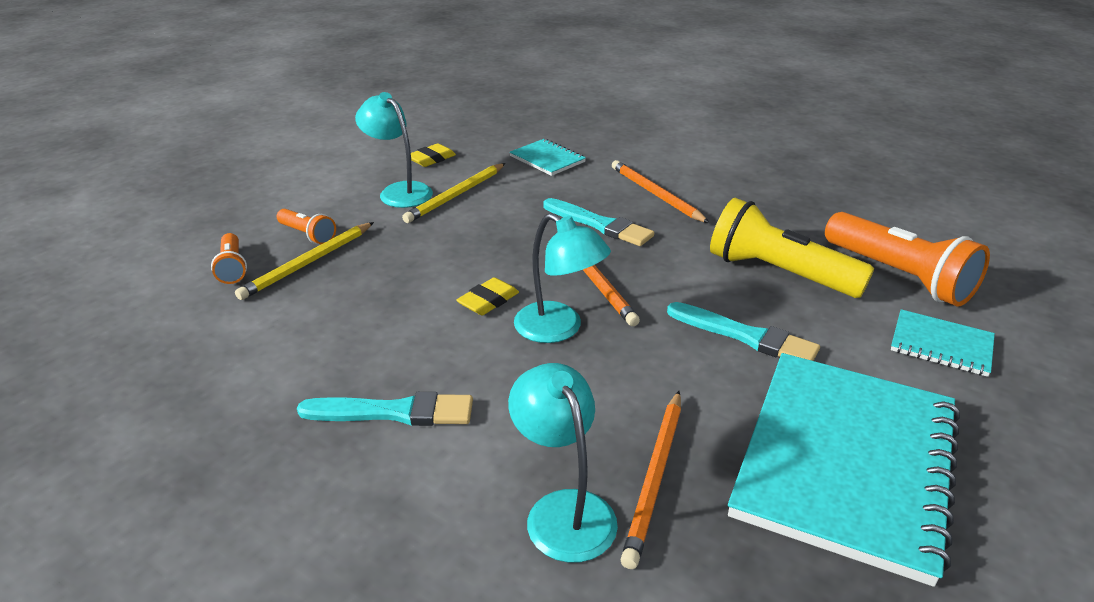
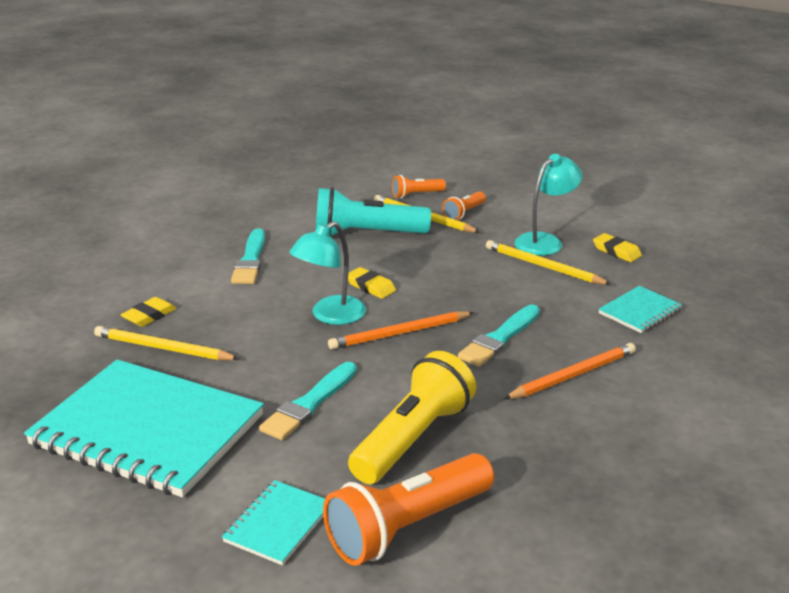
camera: 90 degrees right, 5 degrees down
turquoise lamp [508,363,618,563] -> yellow eraser [121,297,176,327]
orange pencil [621,391,681,569] -> yellow pencil [94,326,240,360]
none -> turquoise flashlight [316,187,431,236]

